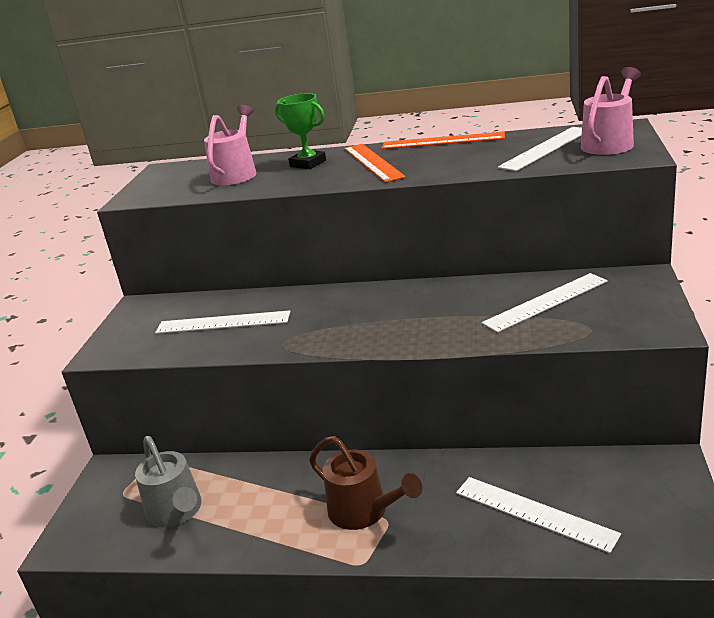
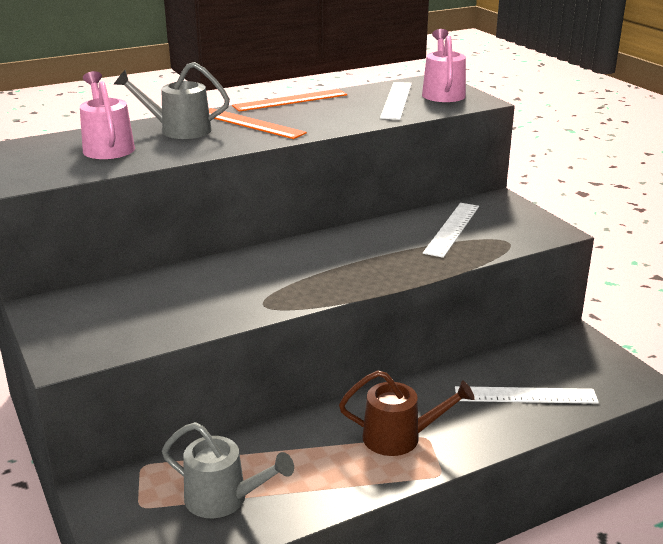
camera: 40 degrees left, 0 degrees up
white ruler [155,310,291,334] -> none
green trophy [275,93,326,169] -> grey watering can [114,62,230,139]

